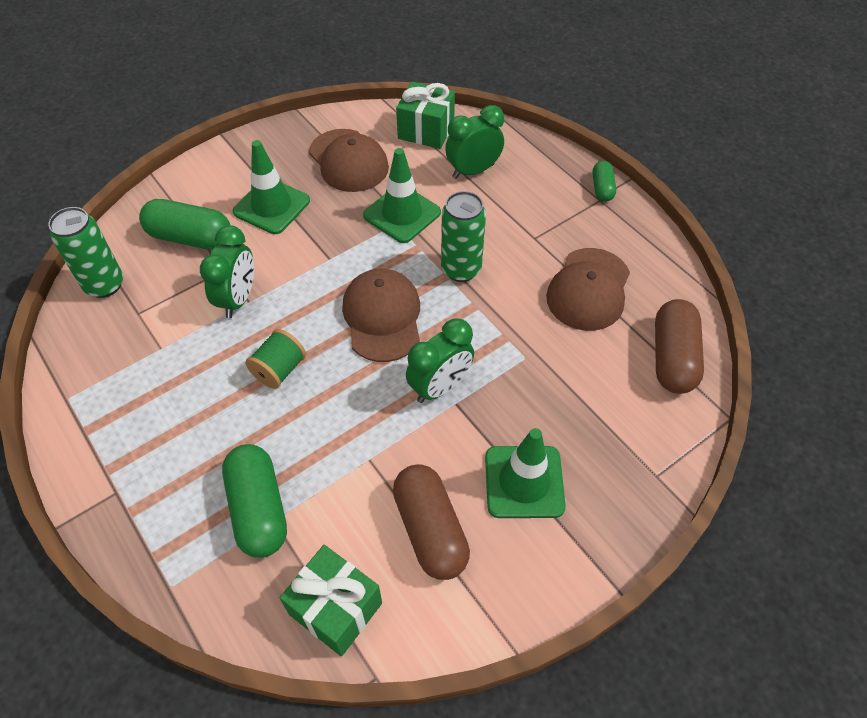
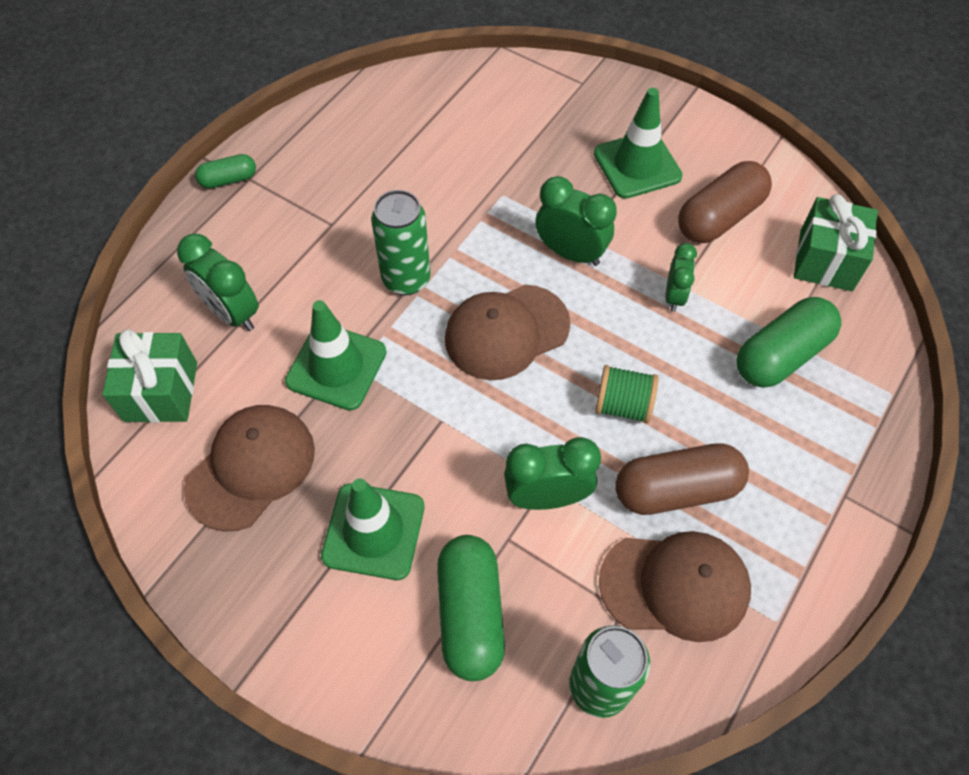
camera: 110 degrees left, 5 degrees up
brown cap [546,248,630,331] -> brown cap moved to [599,531,751,642]
brown capsule [655,299,704,394] -> brown capsule moved to [615,443,749,515]
none -> green clock [665,243,697,312]

